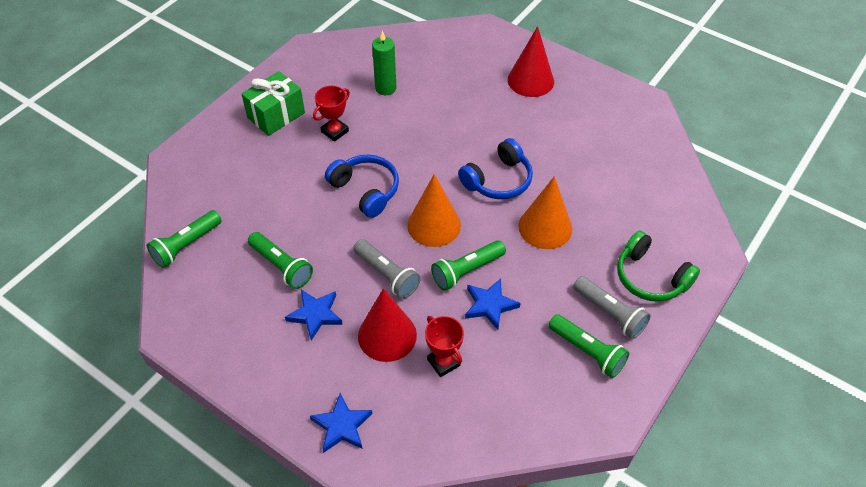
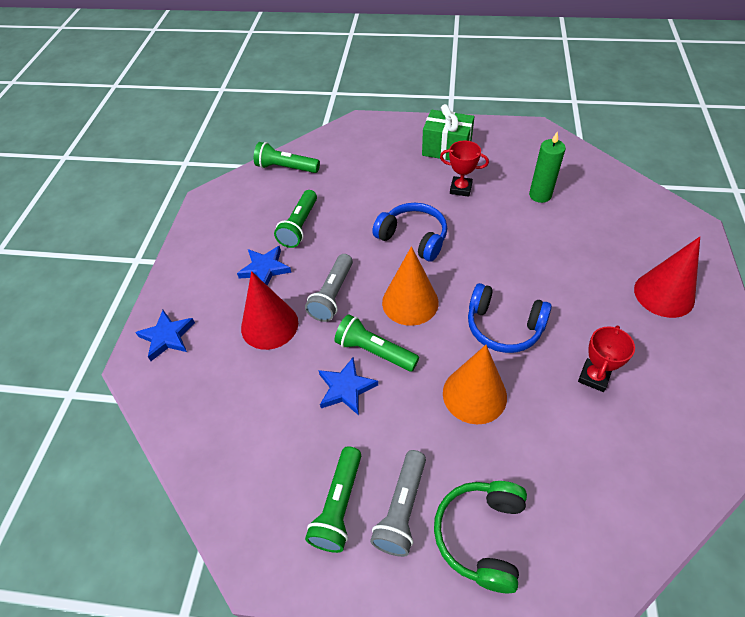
camera: 65 degrees right, 0 degrees up
blue headphones [325,155,399,218] -> blue headphones turned 75 degrees counterclockwise [372,203,447,262]
red trophy [425,316,464,377] -> red trophy moved to [578,325,635,392]

